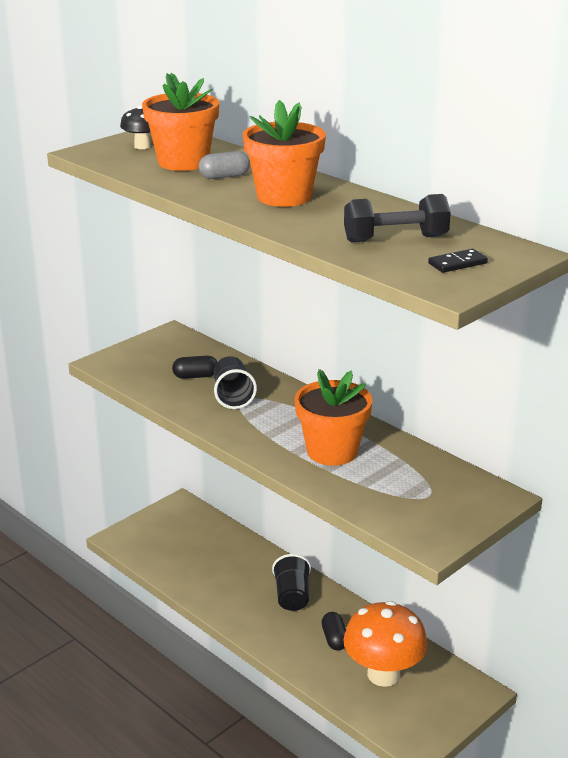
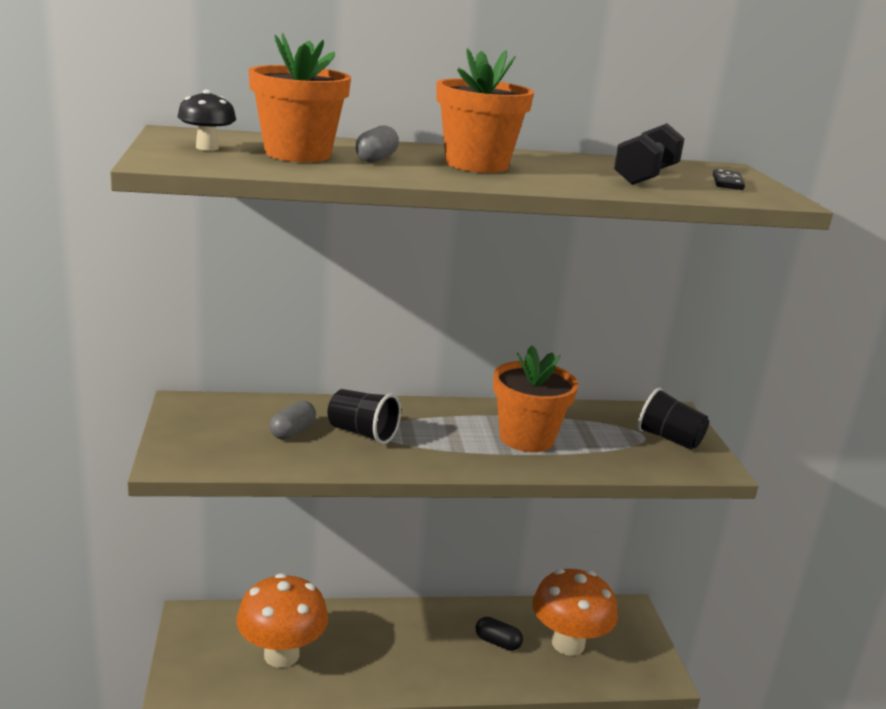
camera: 55 degrees left, 5 degrees down
black capsule [172,356,217,379] -> grey capsule [269,401,316,439]
black cup [272,554,311,611] -> black cup moved to [637,387,709,450]
none -> orange mushroom [236,573,328,668]

